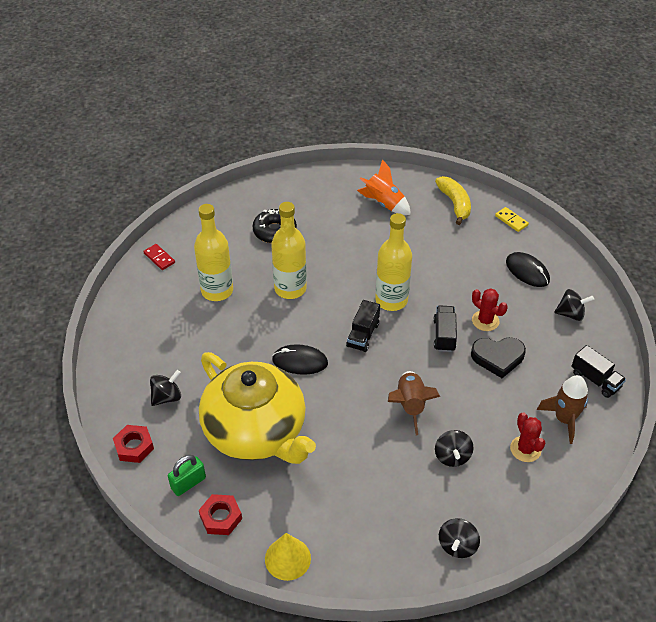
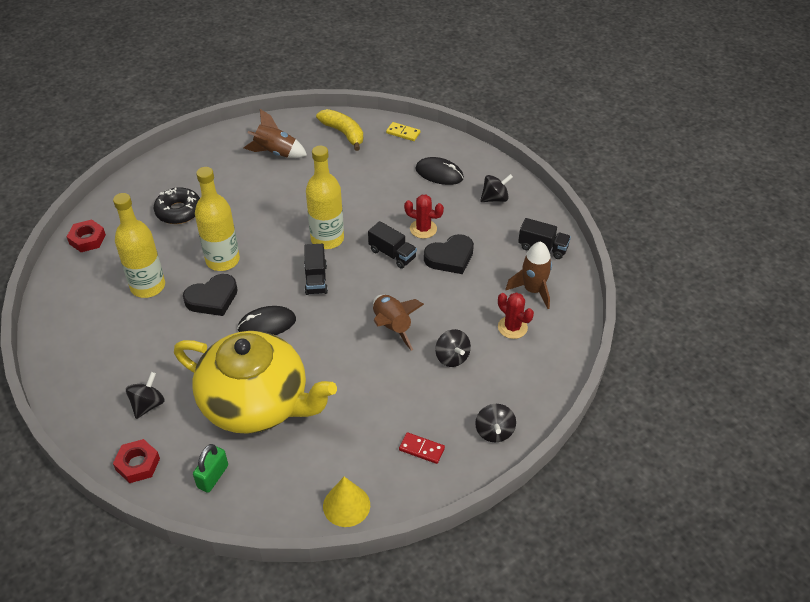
camera: 25 degrees left, 0 degrees up
red domino [143,244,175,270] -> red domino moved to [399,432,445,464]
red nut [199,494,242,535] -> red nut moved to [67,220,106,252]
orange rocket [357,159,411,215] -> brown rocket [244,109,307,158]
black truck [434,305,457,352] -> black truck turned 150 degrees clockwise [368,221,417,269]
none -> black heart [183,274,238,316]

